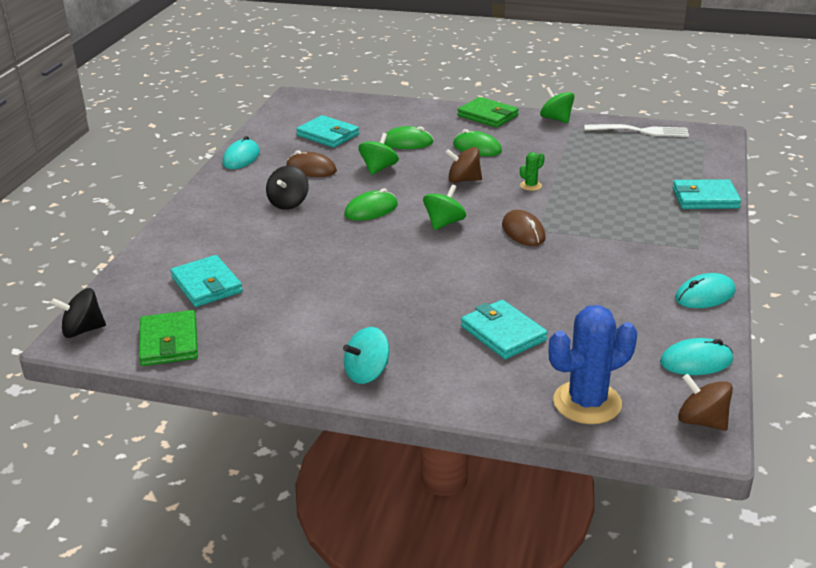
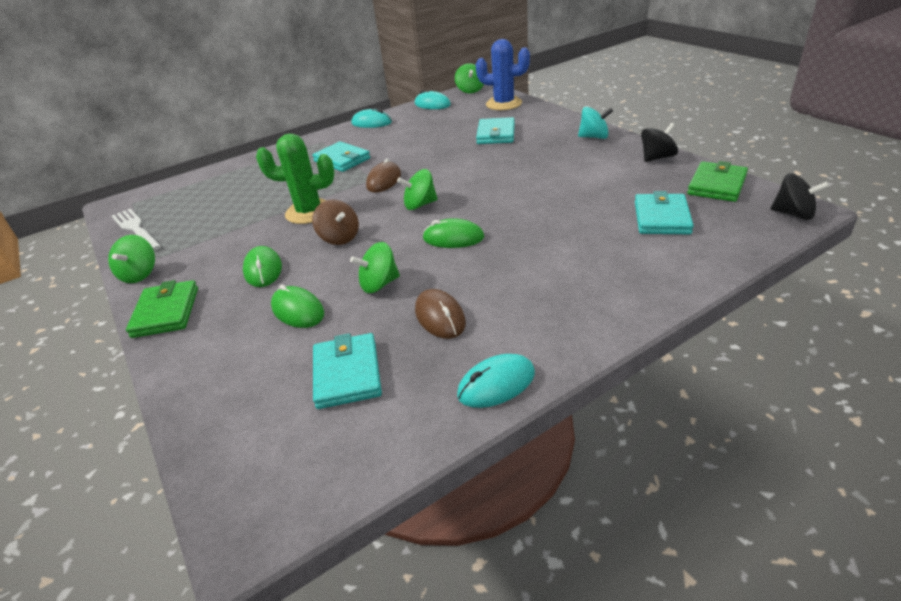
camera: 135 degrees left, 5 degrees up
black spinning top [266,166,309,210] -> black spinning top moved to [641,123,678,162]
green cactus [520,152,545,191] -> green cactus [256,134,335,224], size x2.26
turquoise wallet [673,179,741,209] -> turquoise wallet moved to [312,141,370,172]
brown spinning top [678,374,733,431] -> green spinning top [455,63,484,93]

